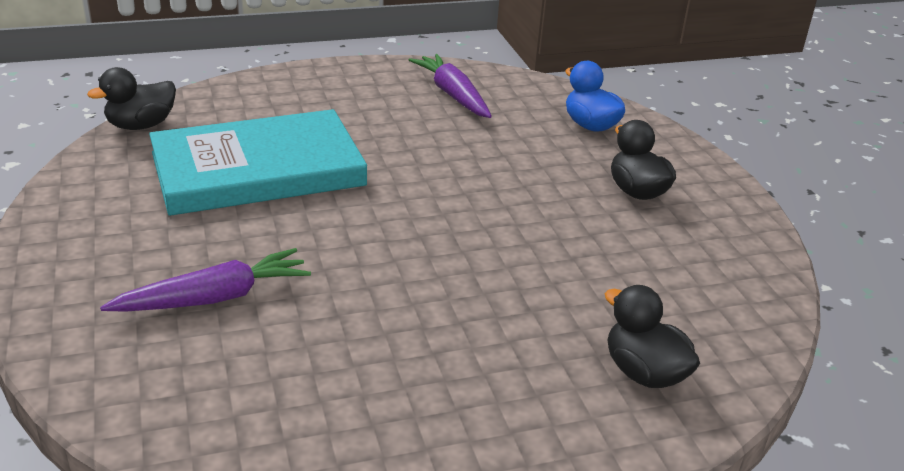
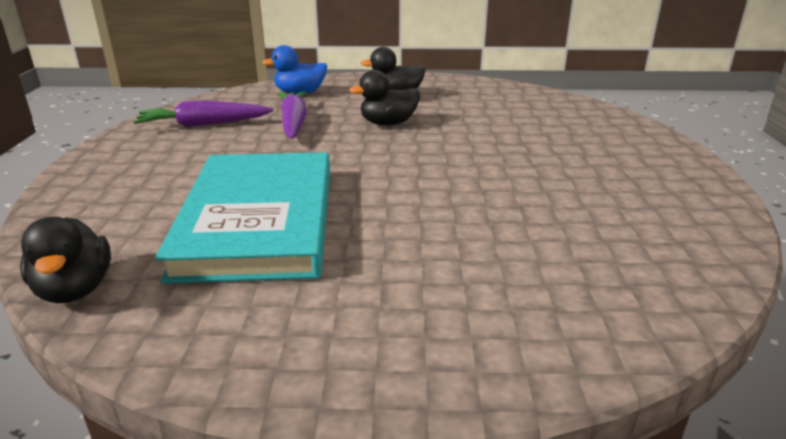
camera: 70 degrees left, 5 degrees down
purple carrot [100,248,311,312] -> purple carrot moved to [278,91,307,139]
black duck [605,285,700,388] -> black duck moved to [349,70,420,125]

